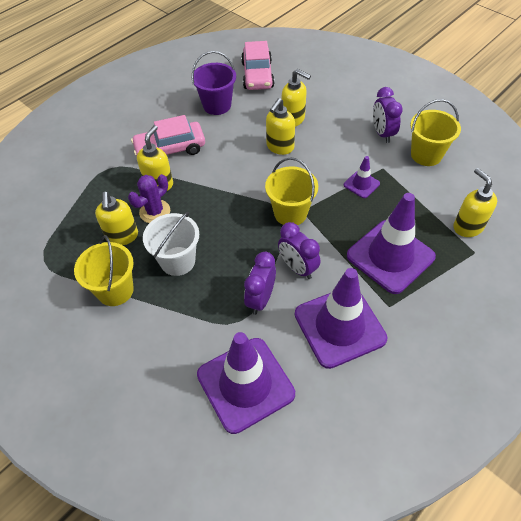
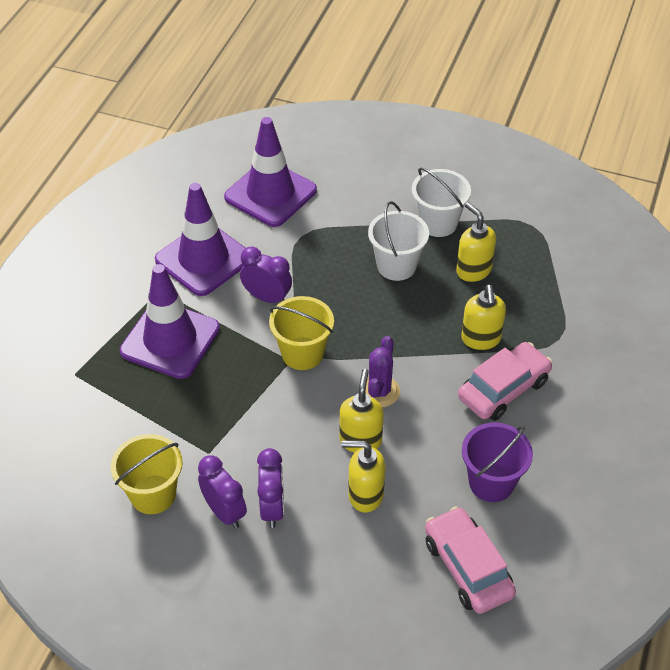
camera: 155 degrees right, 5 degrees down
yellow bucket [74,235,134,306] -> white bucket [412,168,471,237]
purple cactus [128,174,170,223] -> purple cactus moved to [366,336,400,407]
purple clock [244,252,276,315] -> purple clock moved to [257,448,284,528]
purple traffic cone [344,156,380,198] -> none
yellow soap dispenser [454,168,497,237] -> none

